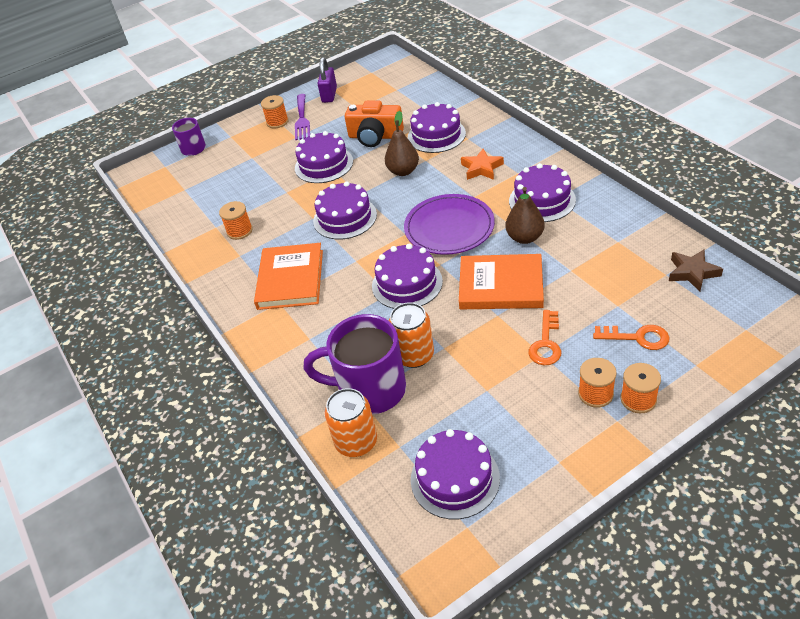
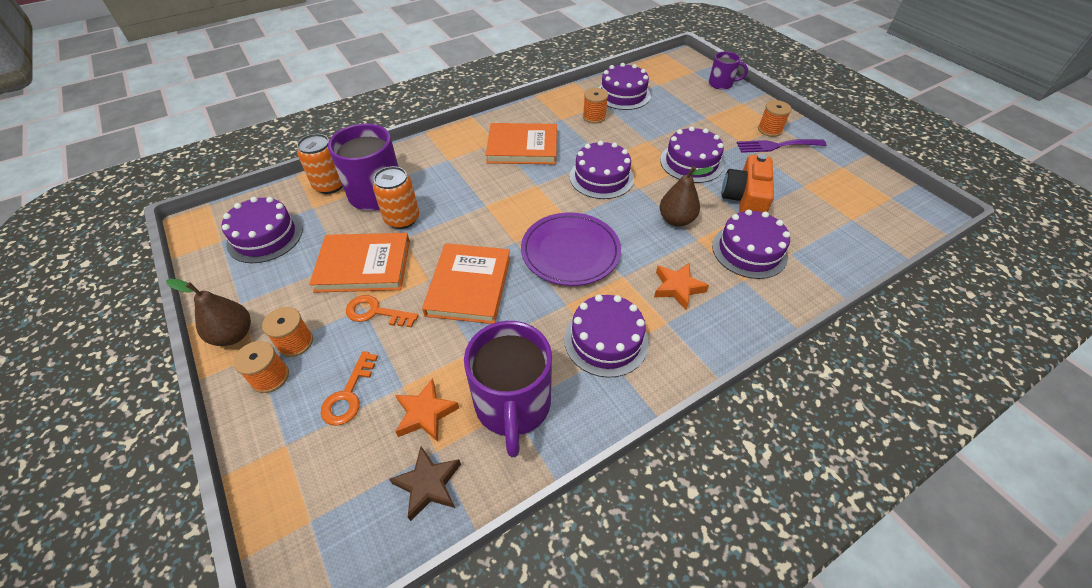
camera: 85 degrees right, 5 degrees up
purple padlock [317,57,337,103] -> none
purple cake [372,244,443,309] -> purple cake moved to [599,63,651,110]
brown pear [505,187,545,244] -> brown pear moved to [166,279,251,346]
none -> orange book [309,233,410,293]
none -> orange star [395,378,459,442]
none -> purple mug [464,321,552,457]

